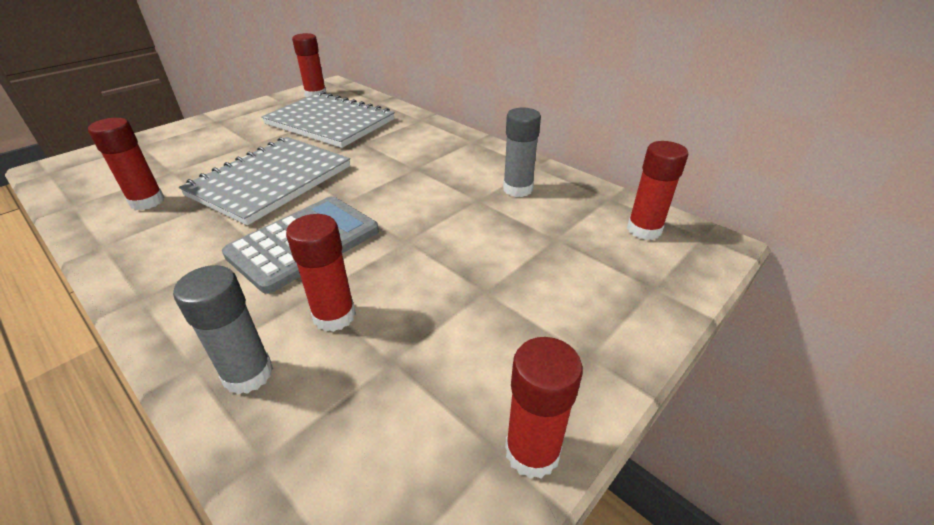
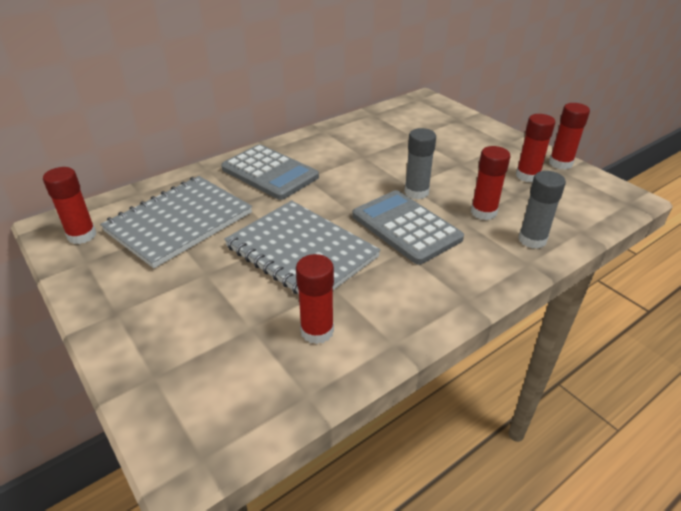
camera: 80 degrees left, 0 degrees up
grey glue stick [503,107,541,197] -> grey glue stick moved to [404,128,436,199]
red glue stick [627,141,688,240] -> red glue stick moved to [516,114,555,182]
none -> grey calculator [221,144,319,200]

